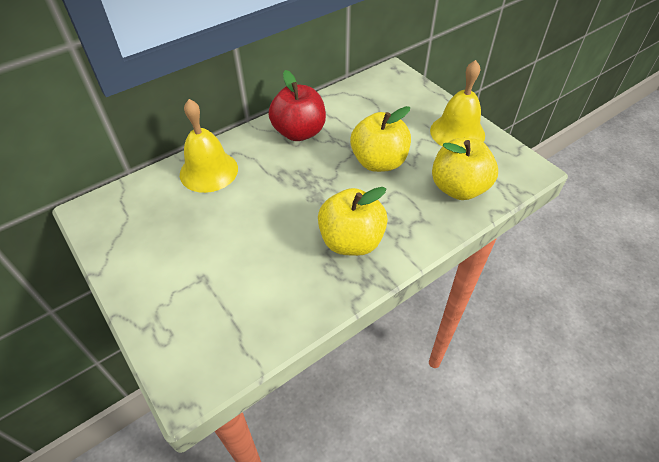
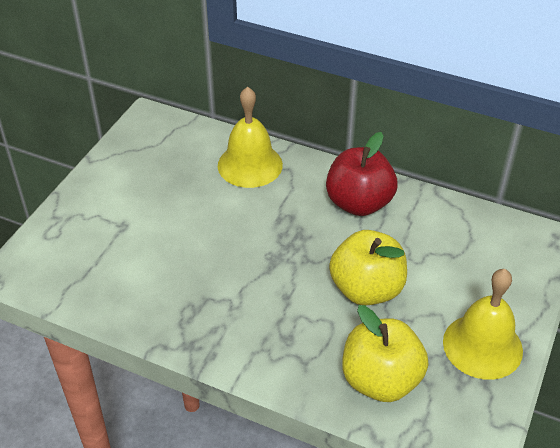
camera: 60 degrees right, 5 degrees down
yellow apple [318,187,388,256] -> none

